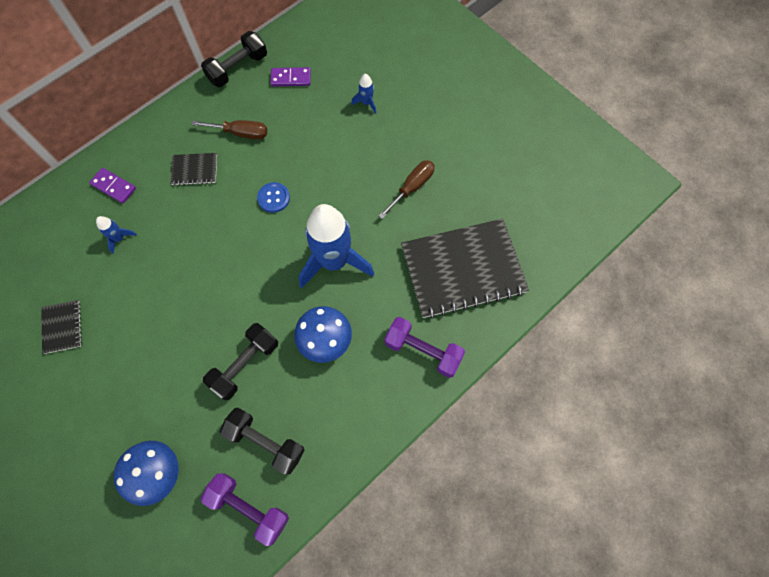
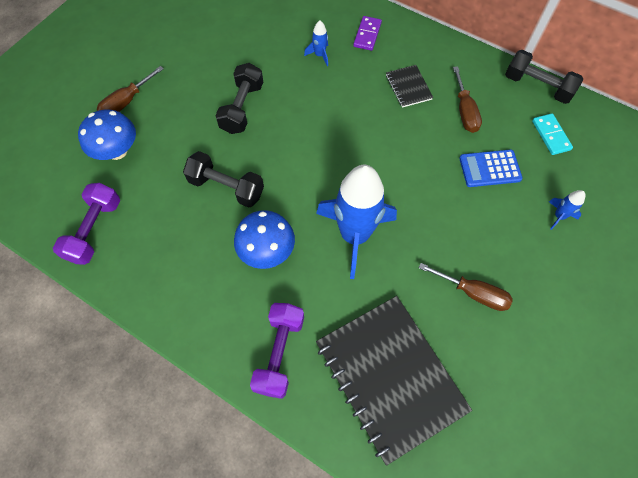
camera: 75 degrees right, 5 degrees down
black notebook [41,300,82,354] -> none
black dumbbell [219,408,305,475] -> black dumbbell moved to [215,63,263,134]
blue button [257,182,290,213] -> none
purple domino [270,67,311,86] -> turquoise domino [532,113,573,155]
none -> brown screwdriver [97,66,164,112]
none -> blue calculator [459,150,523,187]

